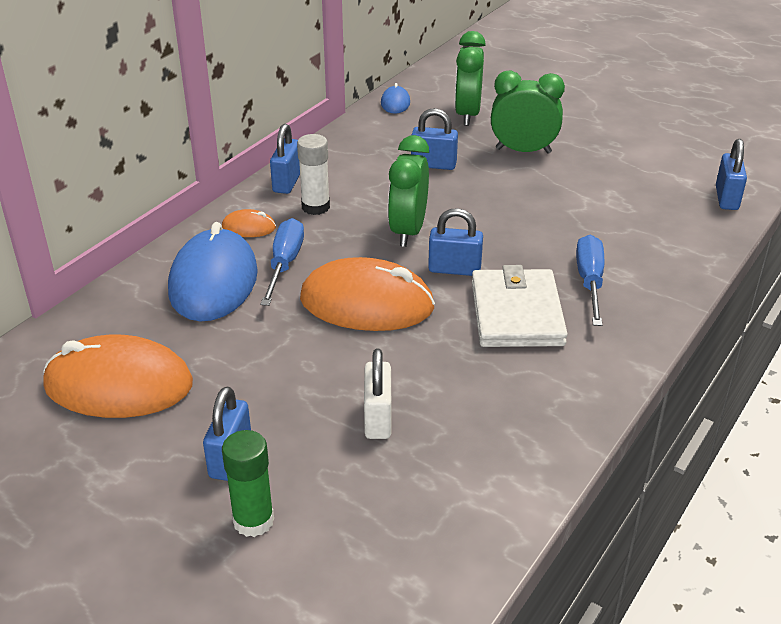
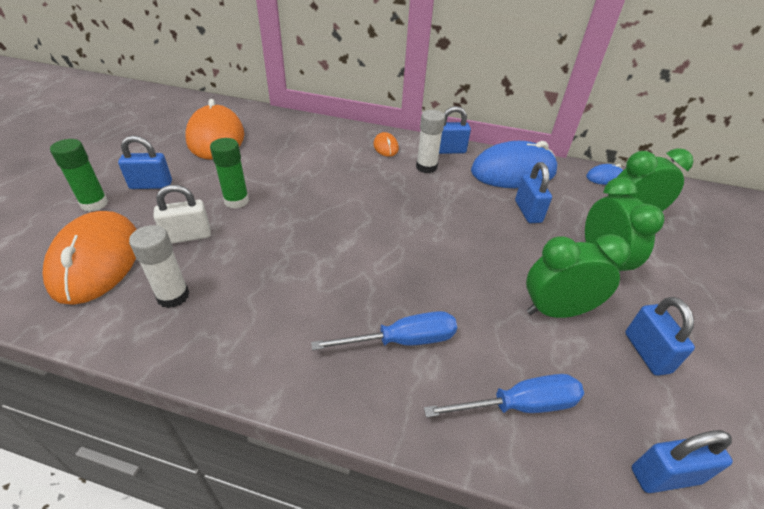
camera: 70 degrees right, 5 degrees up
blue mouse [168,222,258,321] -> blue mouse moved to [471,141,557,188]
blue screwdriver [261,218,304,306] -> blue screwdriver moved to [424,374,584,418]
orange mouse [300,257,435,331] -> orange mouse moved to [42,211,137,305]
green clock [388,135,429,247] -> green clock moved to [526,234,630,318]
blue padlock [428,208,483,276] -> blue padlock moved to [625,297,695,376]
white wallet [472,265,568,347] -> none
none -> white glue stick [129,225,190,308]
none -> green glue stick [210,138,249,209]

